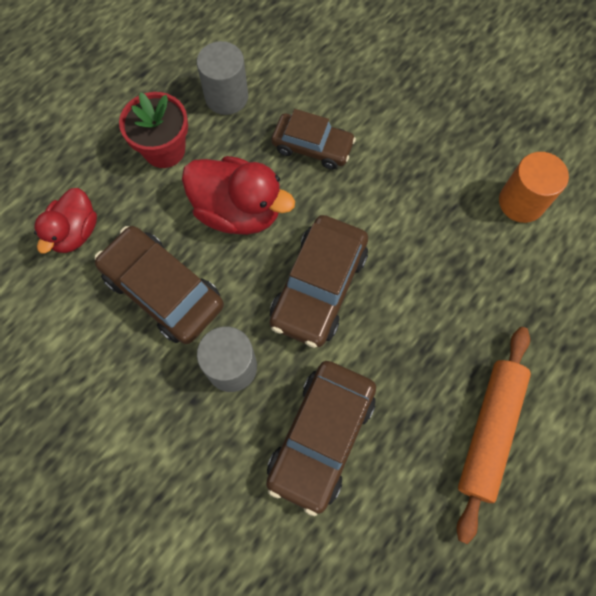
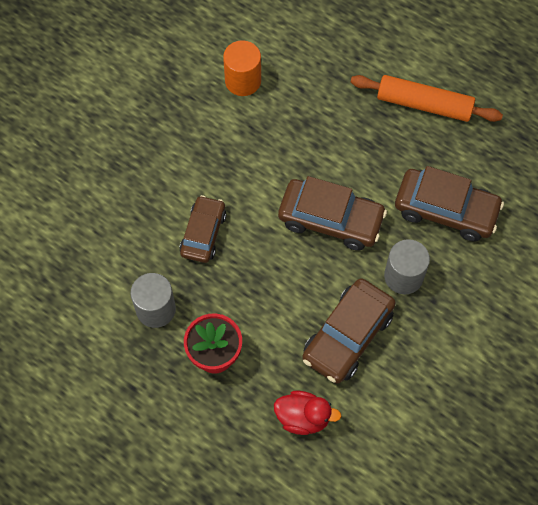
camera: 95 degrees left, 5 degrees down
red duck [182,156,295,235] -> none

